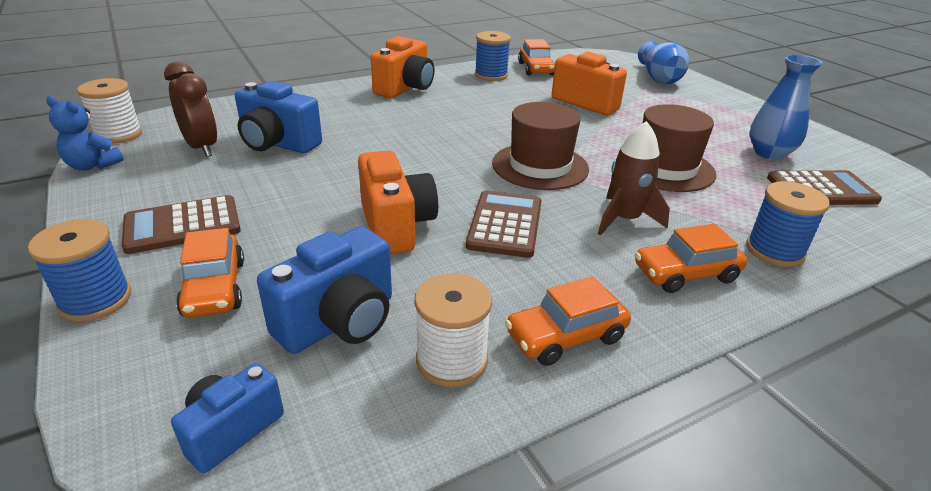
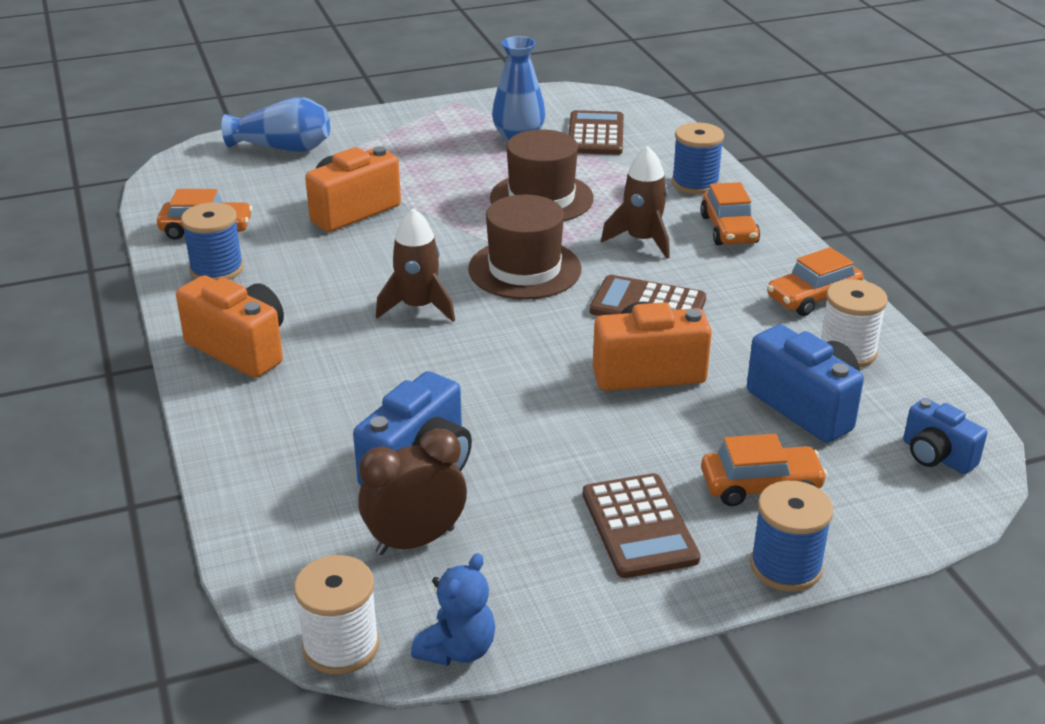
camera: 80 degrees left, 0 degrees up
orange car [505,276,631,366] -> orange car turned 75 degrees clockwise [767,247,864,316]
none -> brown rocket [376,208,455,322]

